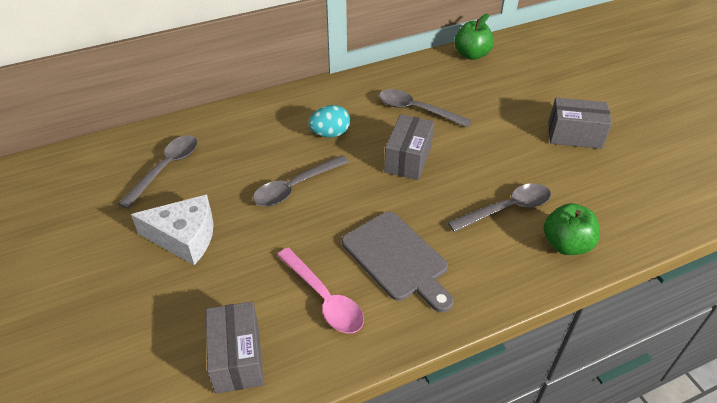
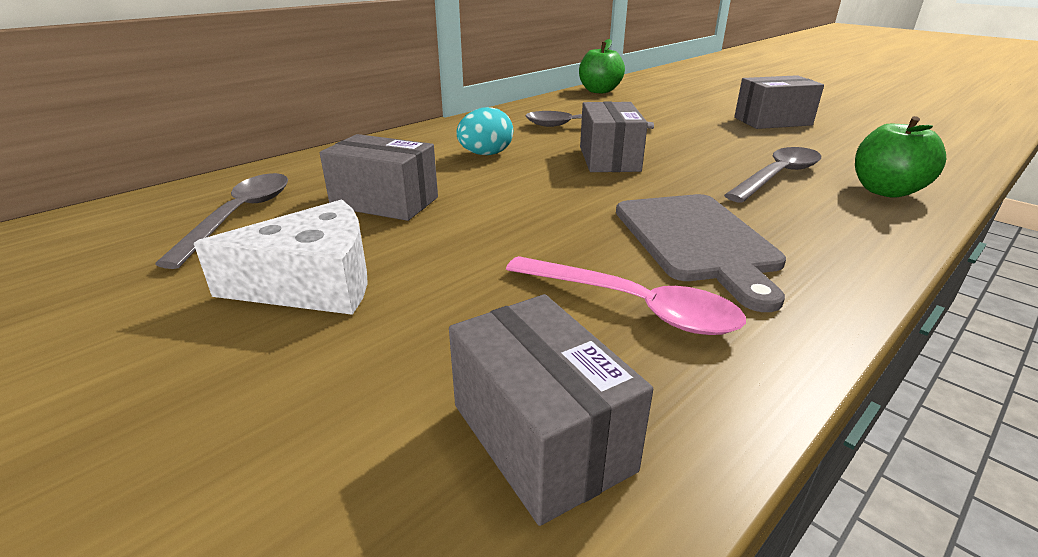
camera: 20 degrees left, 15 degrees down
grey spoon [253,155,349,206] -> none
grey cutting board [342,212,454,312] -> grey cutting board turned 45 degrees clockwise [616,194,786,312]
none -> grey box [320,134,438,221]

